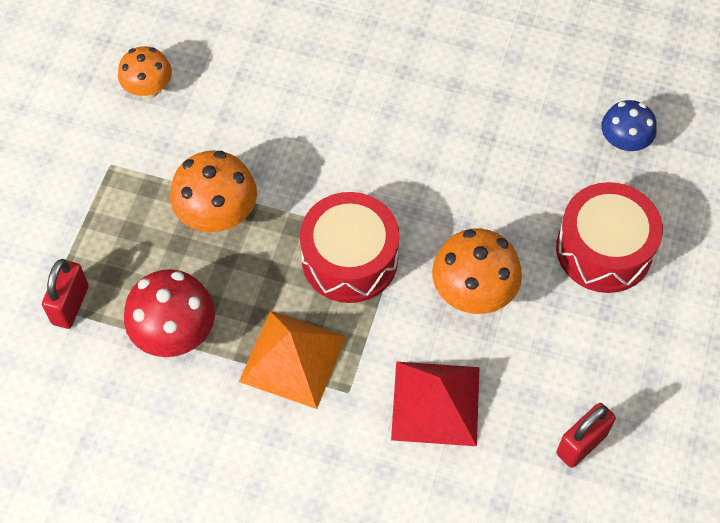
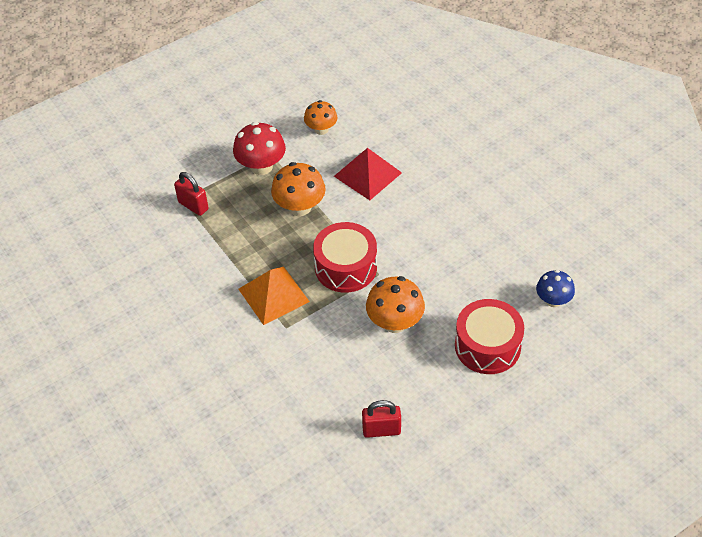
camera: 40 degrees right, 10 degrees down
red padlock [42,259,89,329] -> red padlock turned 75 degrees clockwise [174,172,209,216]
red mushroom [124,269,215,357] -> red mushroom moved to [233,122,286,175]
red pyramid [391,362,480,446] -> red pyramid moved to [334,148,402,200]

